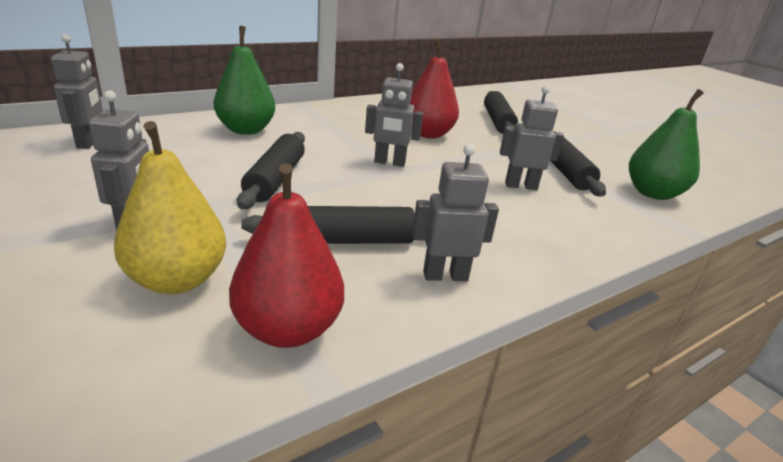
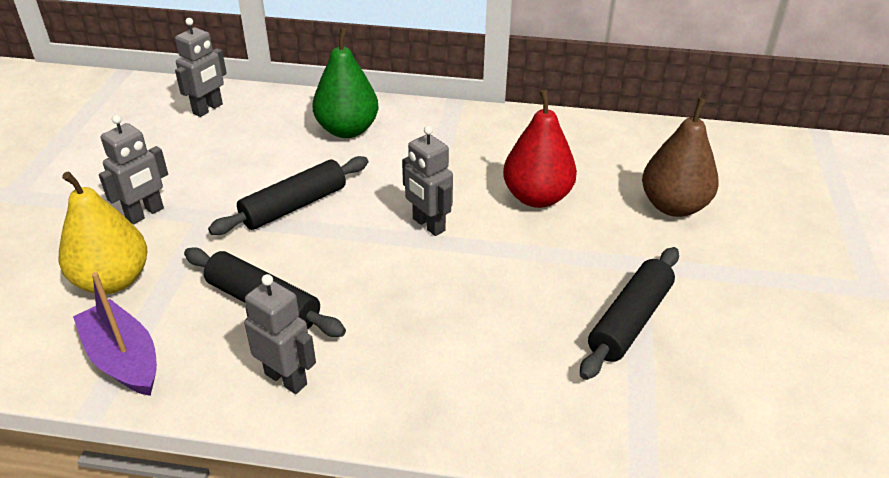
camera: 45 degrees right, 10 degrees up
red pear [229,163,344,348] -> purple boat [73,272,157,396]
black rolling pin [484,91,518,134] -> brown pear [642,98,719,217]
grey robot [500,85,564,190] -> none
green pear [629,89,704,200] -> none

